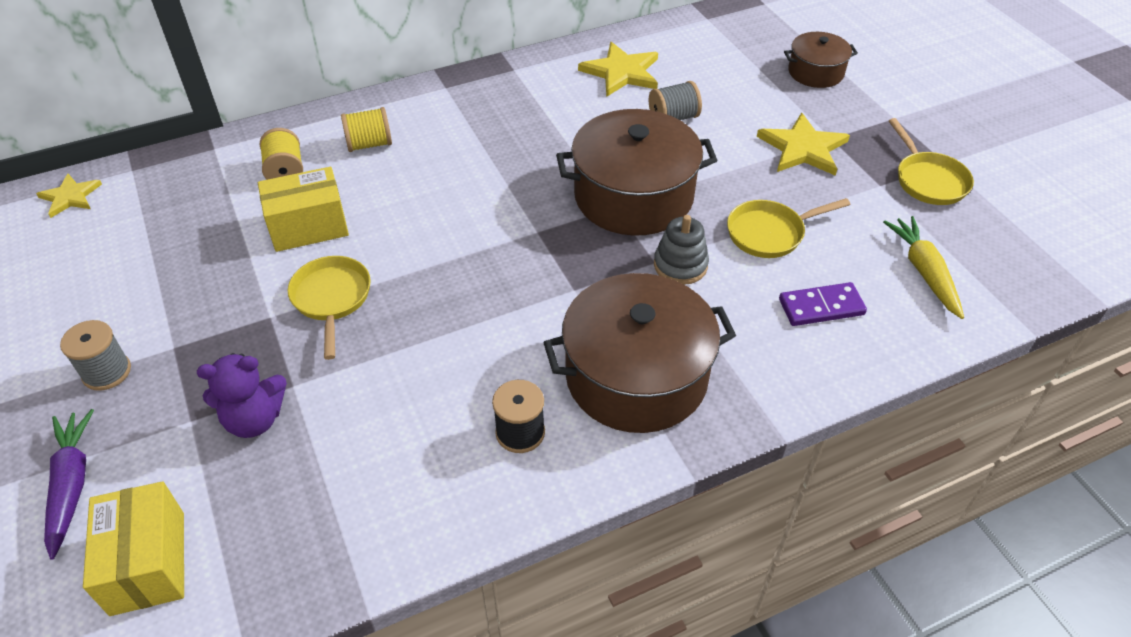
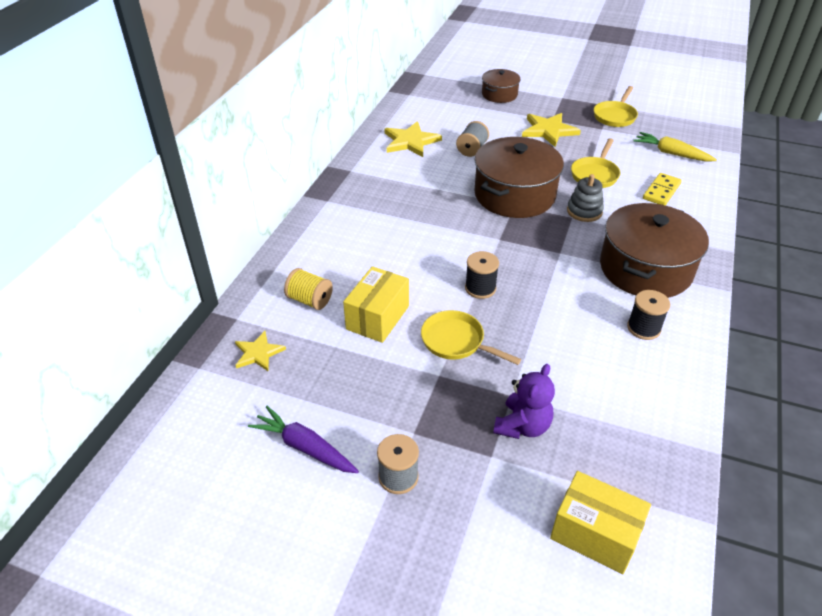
camera: 45 degrees left, 5 degrees down
yellow star [36,174,102,218] -> yellow star moved to [235,331,286,371]
purple carrot [44,409,94,560] -> purple carrot moved to [248,406,359,473]
yellow spool [341,107,392,152] -> none
purple domino [779,282,867,326] -> yellow domino [643,173,682,206]
yellow pan [889,118,974,205] -> yellow pan turned 90 degrees clockwise [594,86,638,127]
none -> black spool [465,251,499,299]

